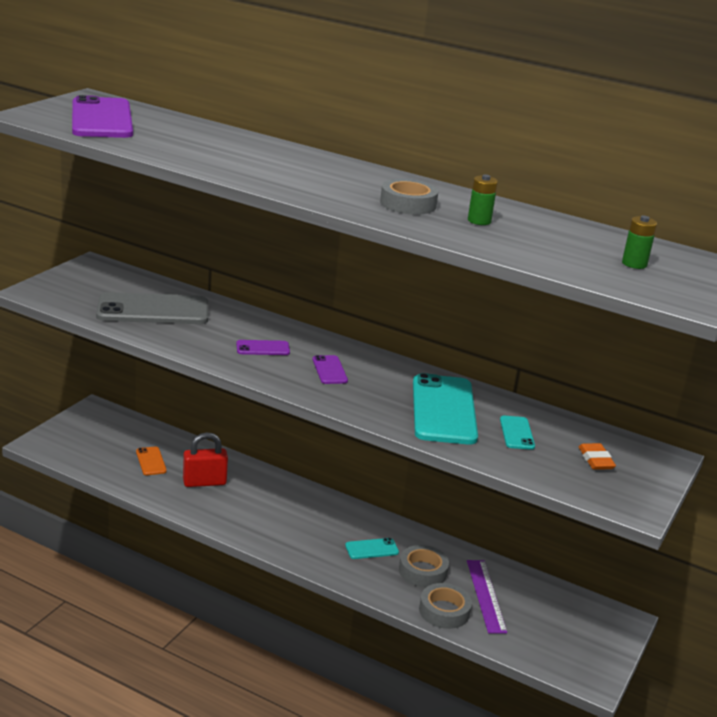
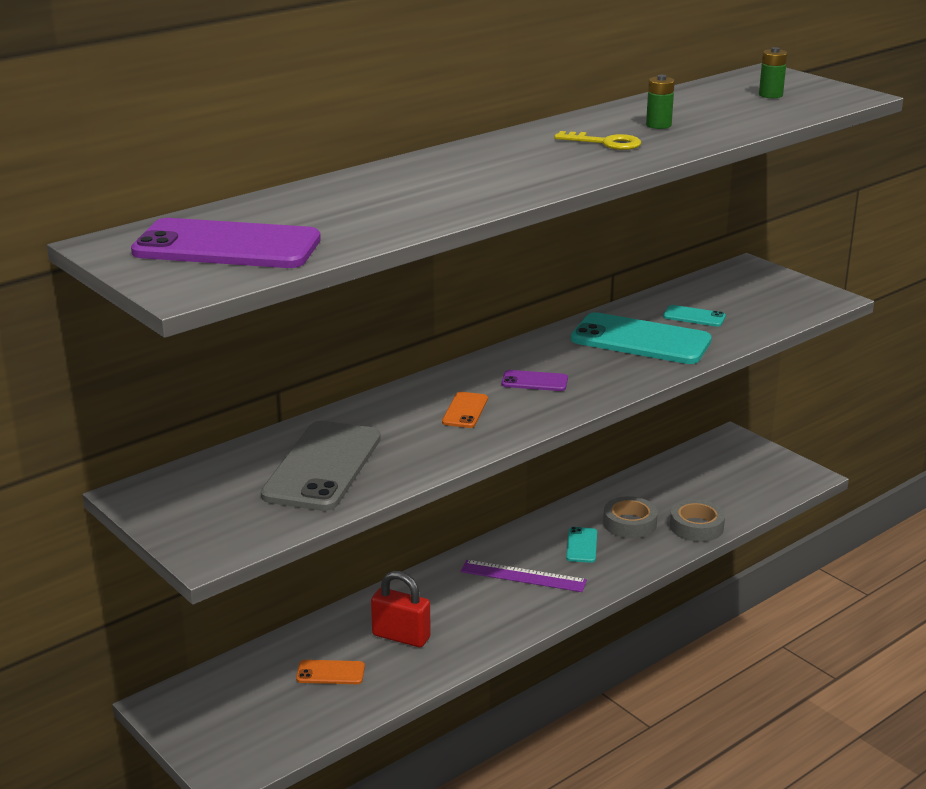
camera: 65 degrees left, 0 degrees up
red padlock [183,432,228,487] -> red padlock turned 75 degrees counterclockwise [371,571,431,647]
purple phone [236,340,290,355] -> orange phone [442,392,488,428]
grey tape [380,179,439,215] -> yellow key [554,131,641,150]
purple ruler [467,560,507,634] -> purple ruler moved to [461,560,587,592]
orange eraser [579,443,616,470] -> none

